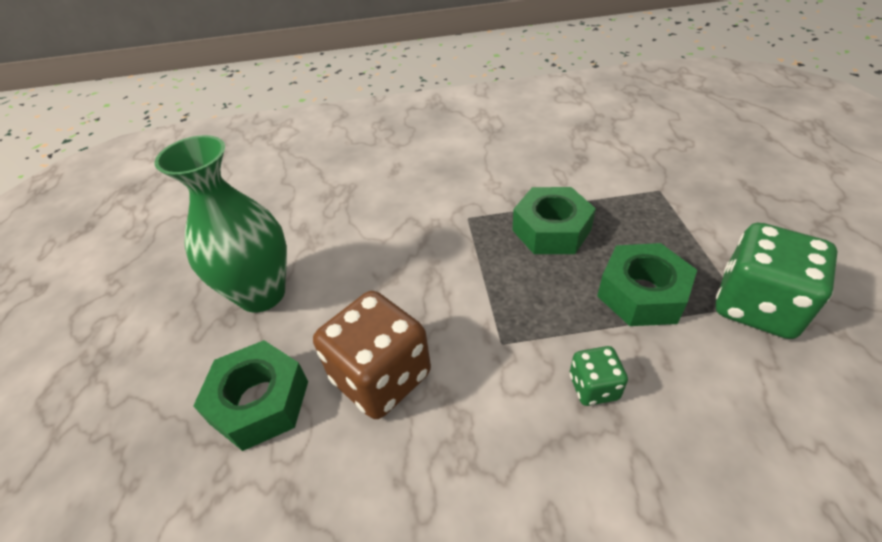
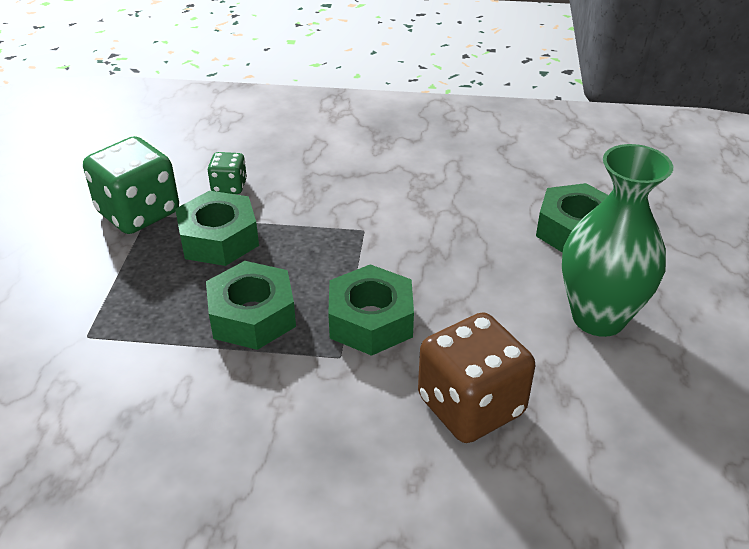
camera: 170 degrees left, 5 degrees down
brown dice [313,291,431,419] -> brown dice moved to [418,312,535,443]
green dice [570,346,628,406] -> green dice moved to [208,152,247,194]
none -> green nut [328,264,414,356]

